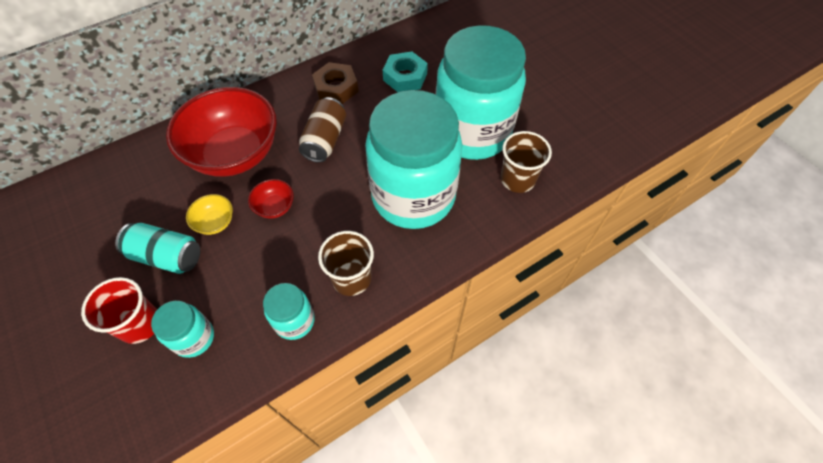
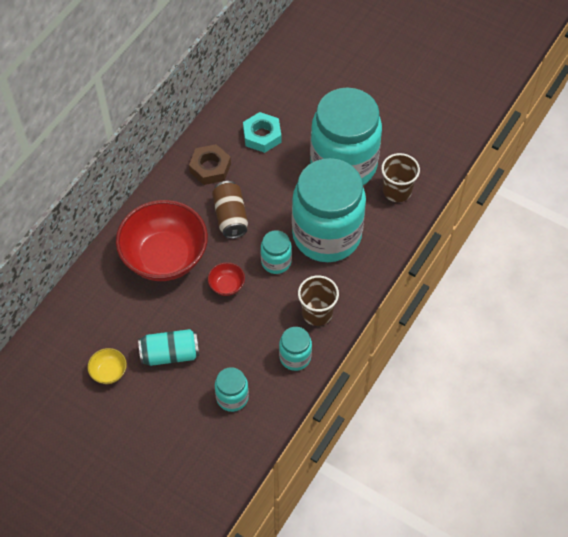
camera: 25 degrees left, 0 degrees up
red cup [81,277,157,344] -> none
yellow bowl [186,194,233,235] -> yellow bowl moved to [87,348,127,384]
none -> turquoise jar [261,230,292,274]

